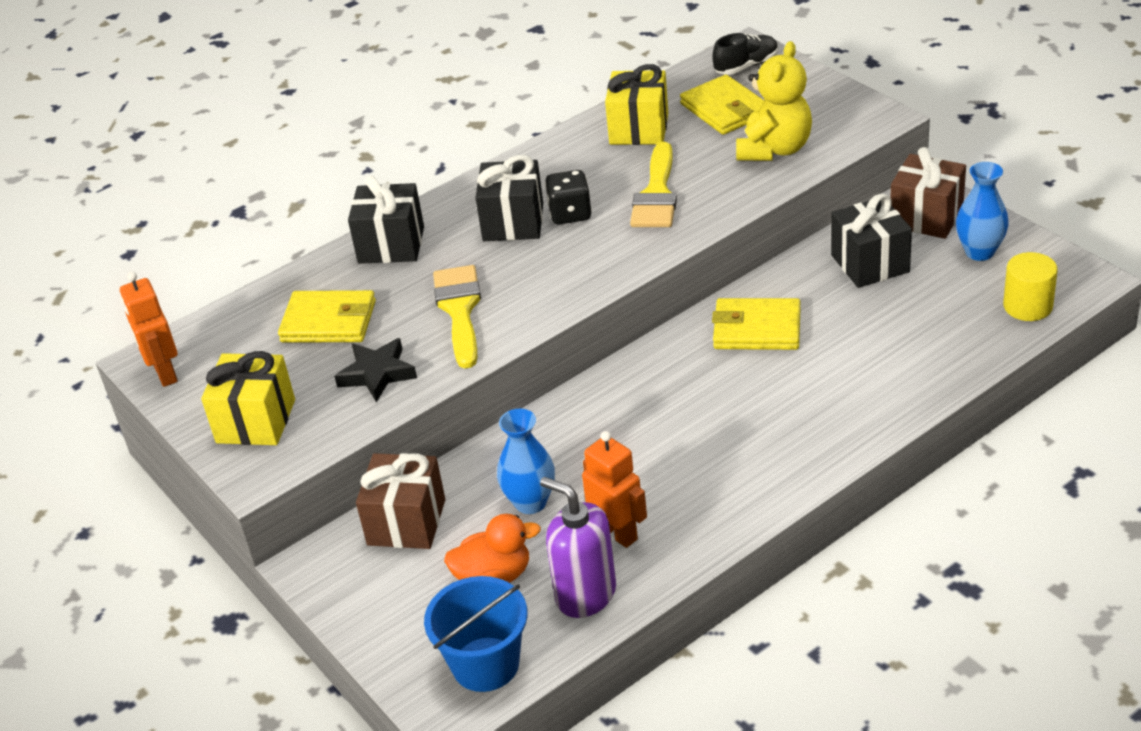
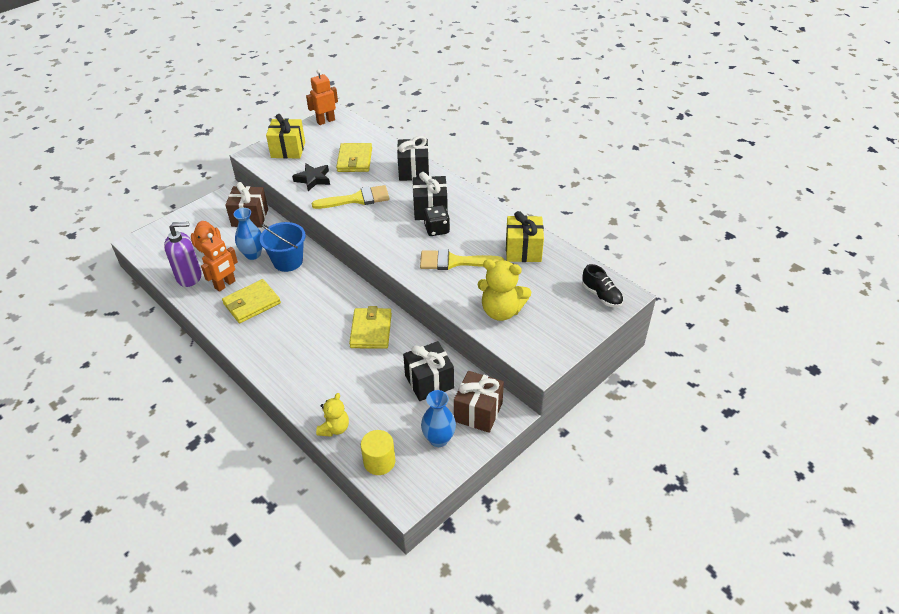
camera: 80 degrees right, 5 degrees up
blue bucket [424,576,528,692] -> blue bucket moved to [260,222,306,272]
purple soap dispenser [540,477,616,618] -> purple soap dispenser turned 45 degrees clockwise [164,222,202,287]
yellow wallet [680,75,764,135] -> yellow wallet moved to [222,279,281,324]
none -> yellow teddy bear [316,393,349,437]

